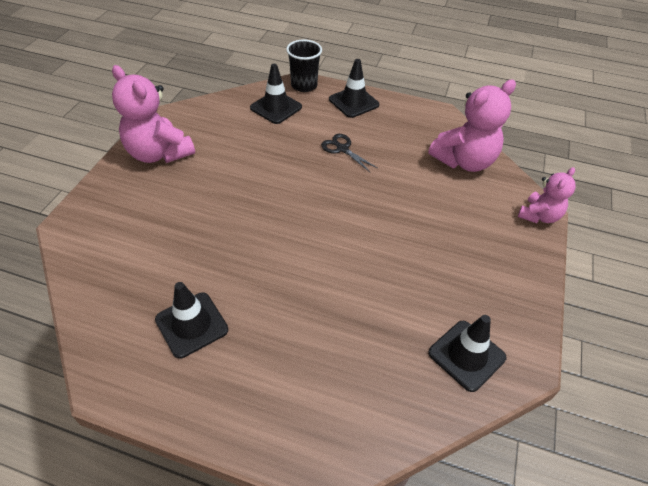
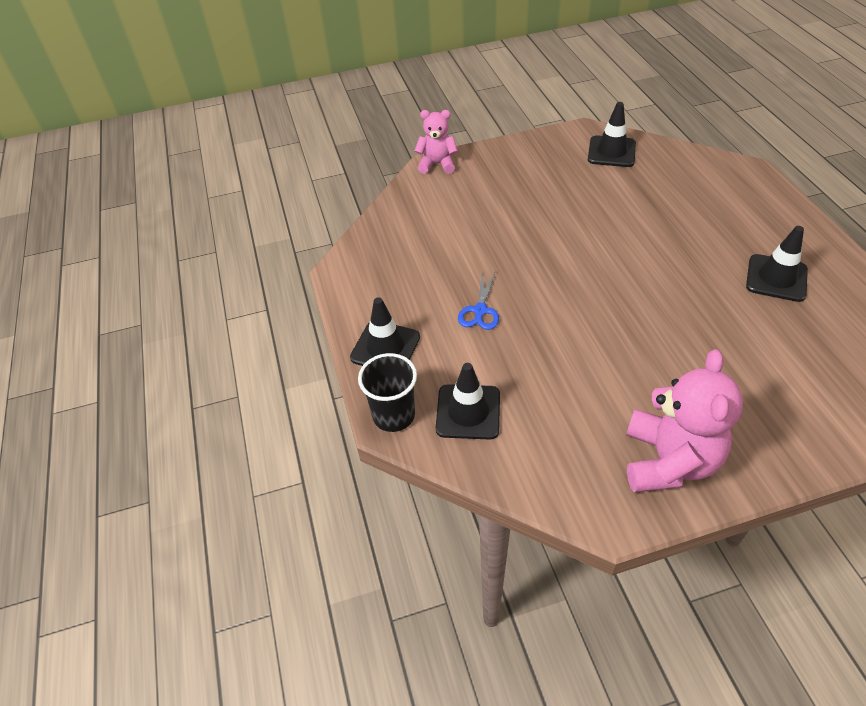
camera: 120 degrees left, 0 degrees up
black scissors [321,134,377,172] -> blue scissors [458,272,499,330]
pink teddy bear [428,80,516,172] -> none

